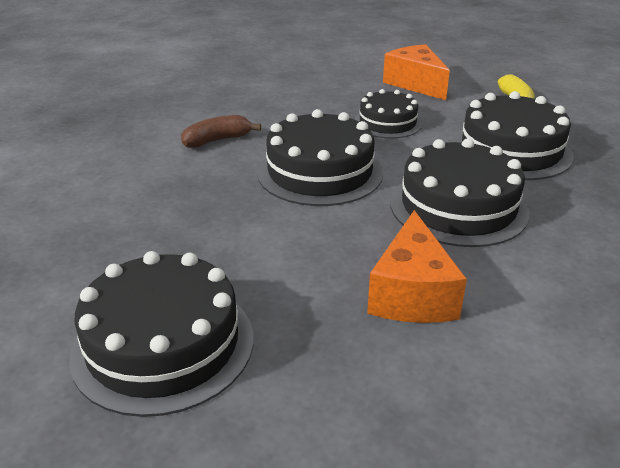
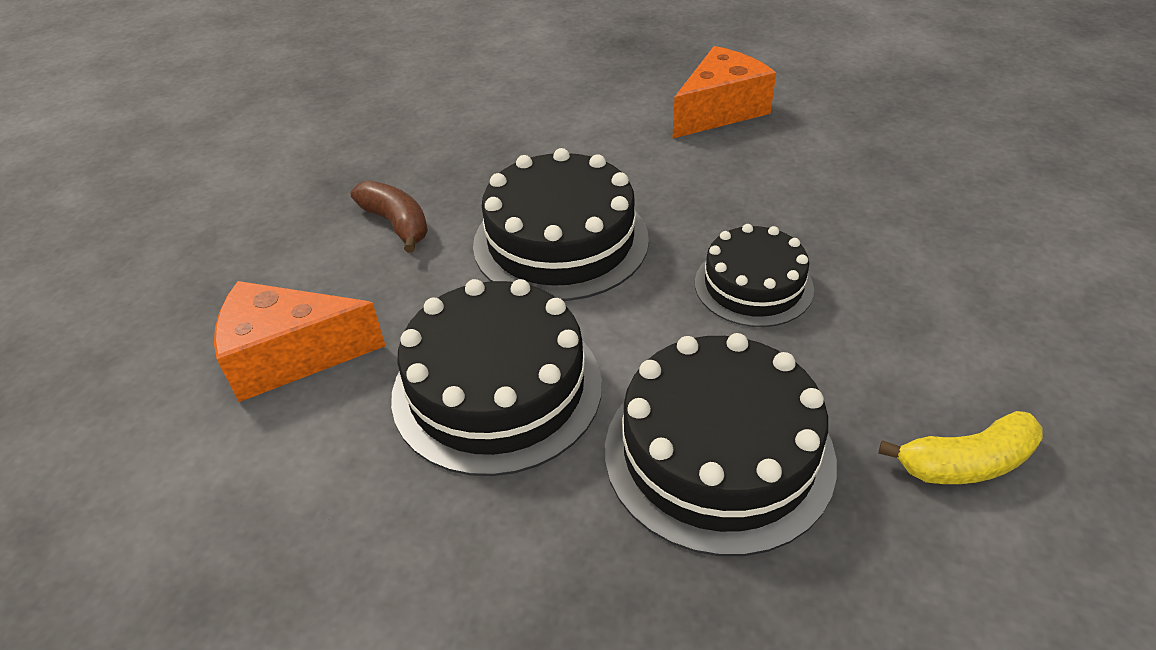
camera: 80 degrees right, 10 degrees up
black cake [69,251,253,417] -> none
brown banana [181,115,261,148] -> brown banana moved to [351,180,428,253]
orange cheese [383,44,450,100] -> orange cheese moved to [672,46,776,139]

